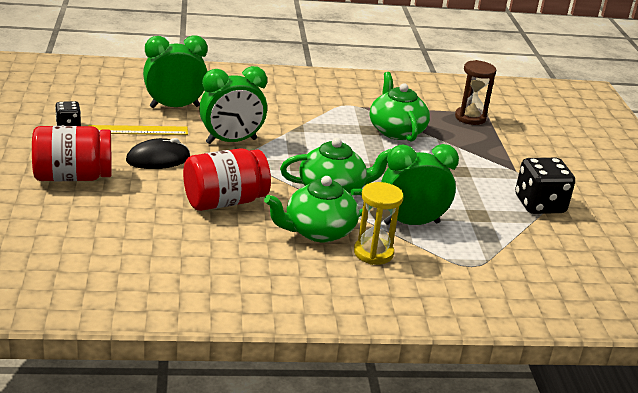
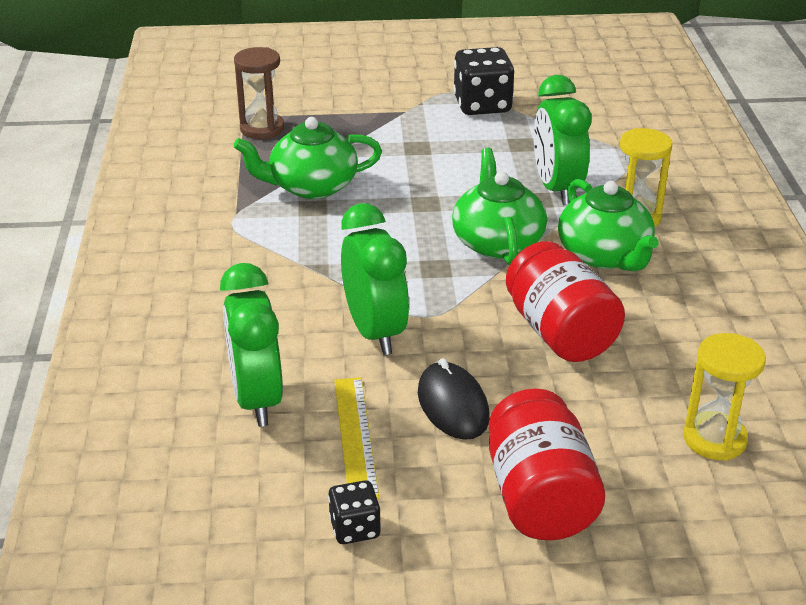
camera: 85 degrees left, 5 degrees up
none -> yellow hourglass [683,333,766,461]

